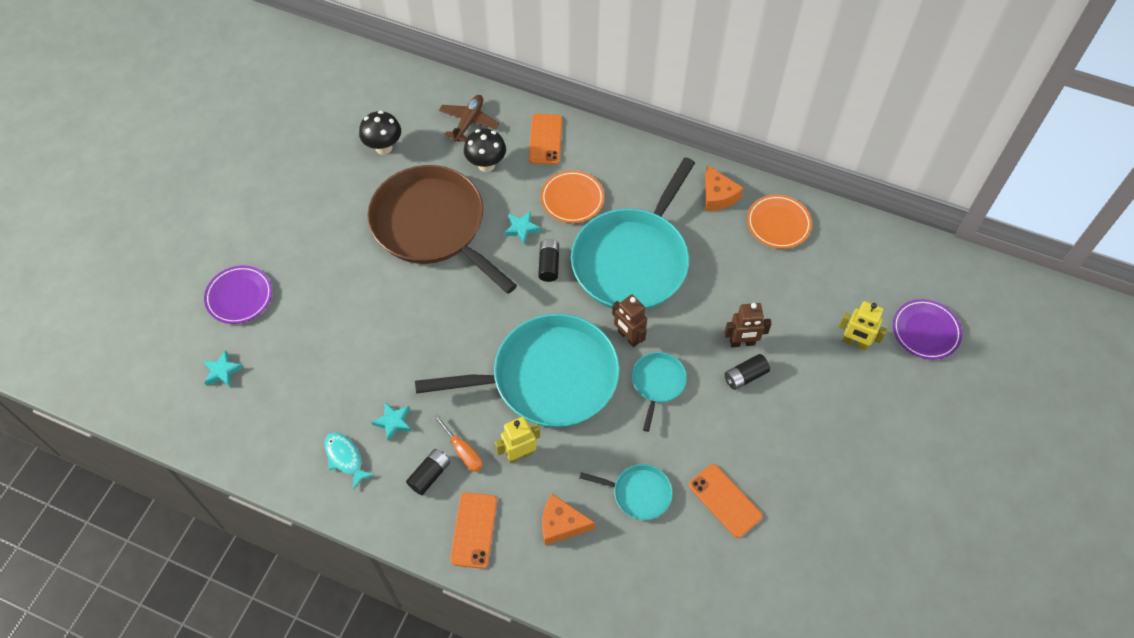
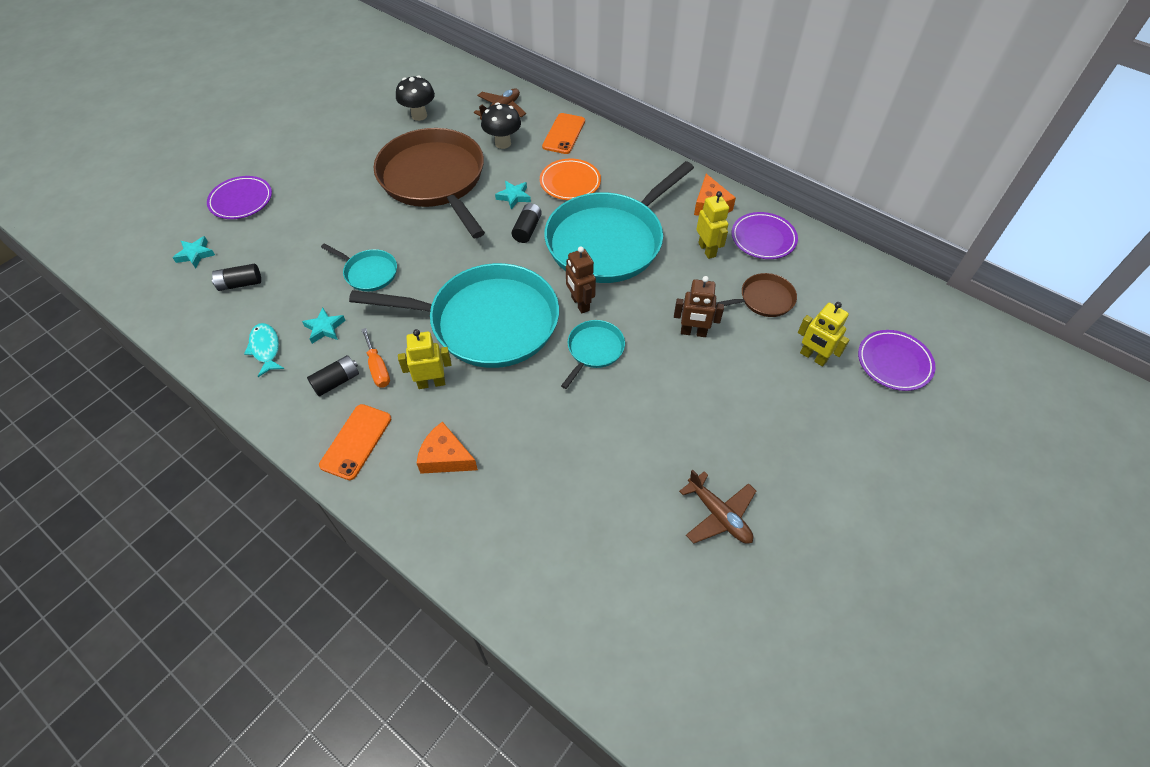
camera: 15 degrees right, 5 degrees down
turquoise pan [580,464,673,520] -> turquoise pan moved to [321,244,397,291]
orange phone [689,464,763,538] -> none
black battery [725,354,770,390] -> black battery moved to [212,264,261,291]
orange plate [747,195,812,249] -> purple plate [732,212,798,259]
none -> brown plane [679,470,756,544]
none -> yellow robot [696,191,729,259]
none -> brown pan [716,273,797,317]

